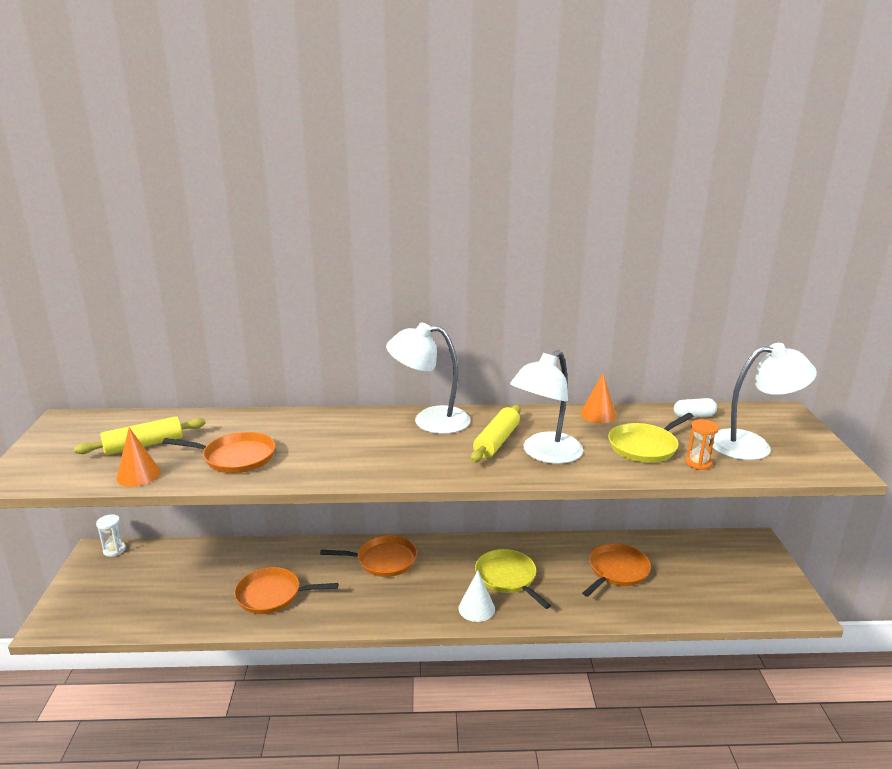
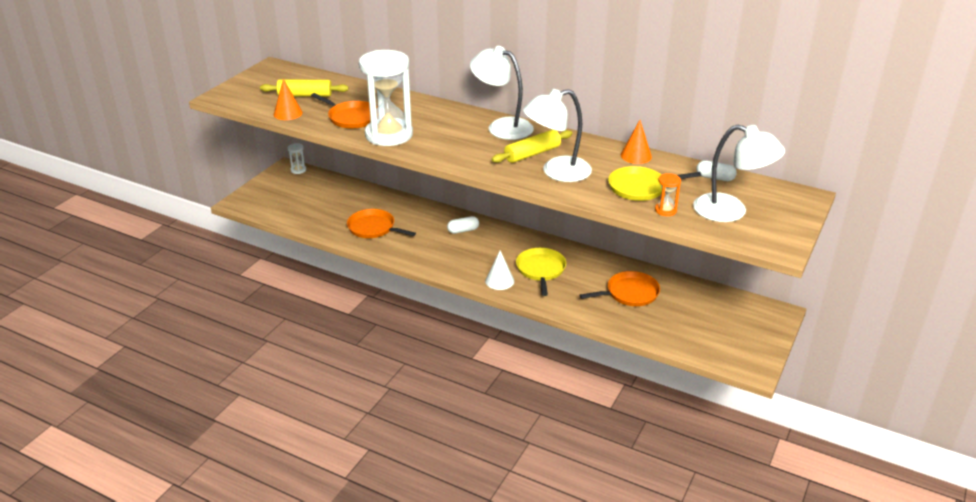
camera: 30 degrees right, 10 degrees up
orange pan [320,535,417,577] -> white capsule [447,216,479,234]
none -> white hourglass [359,50,413,146]

